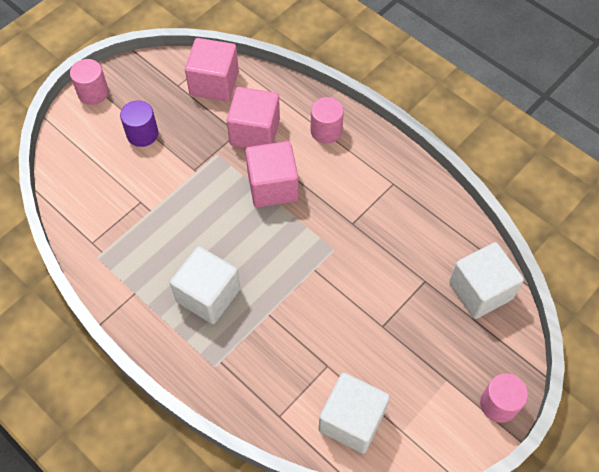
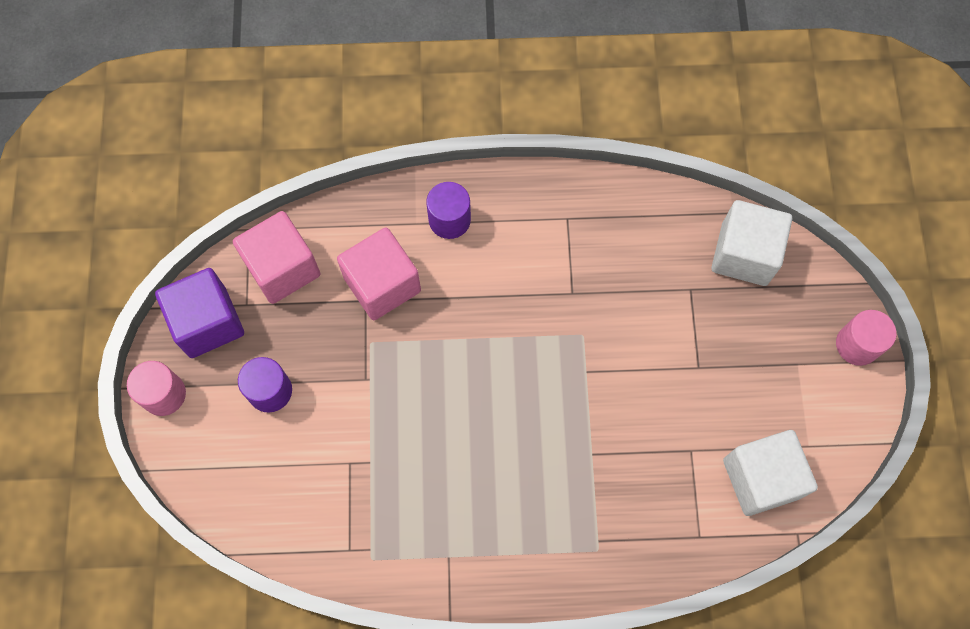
camera: 45 degrees left, 10 degrees up
white cube [170,246,240,324] -> none
pink cube [245,141,299,207] -> none
pink cylinder [310,97,344,144] -> purple cylinder [426,182,471,239]
none -> purple cube [155,268,244,358]

